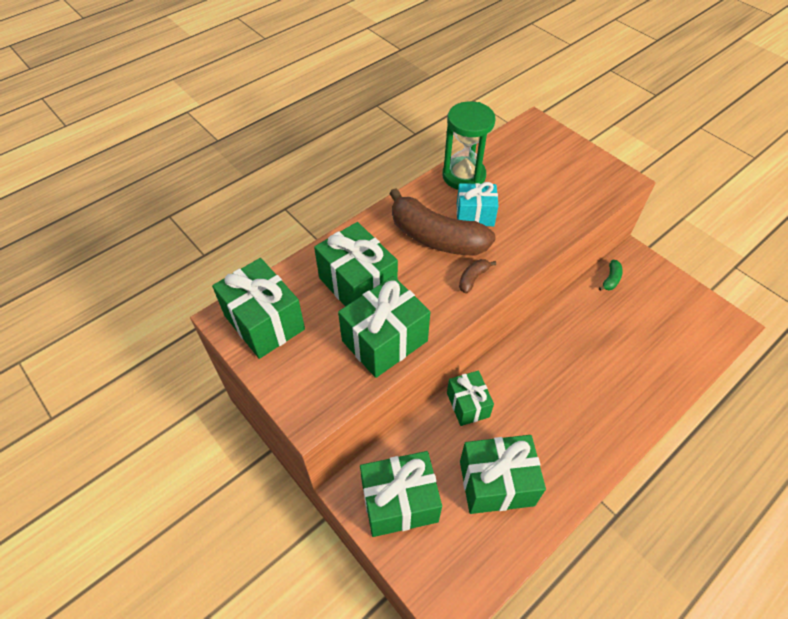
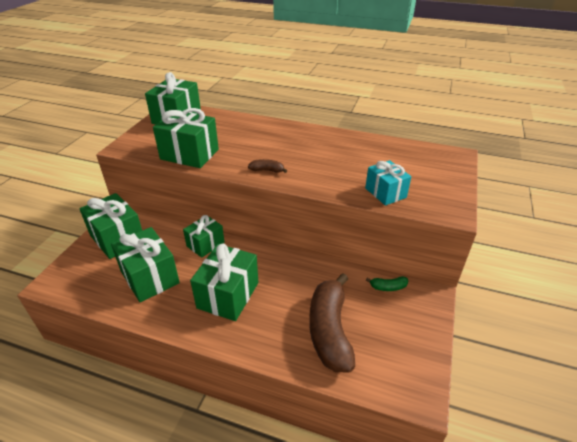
camera: 60 degrees right, 15 degrees down
green gift [314,222,398,306] -> green gift moved to [190,243,258,321]
brown banana [389,188,496,256] -> brown banana moved to [309,273,355,373]
green hourglass [443,101,496,190] -> none
turquoise gift [457,182,499,226] -> turquoise gift moved to [365,160,411,205]

